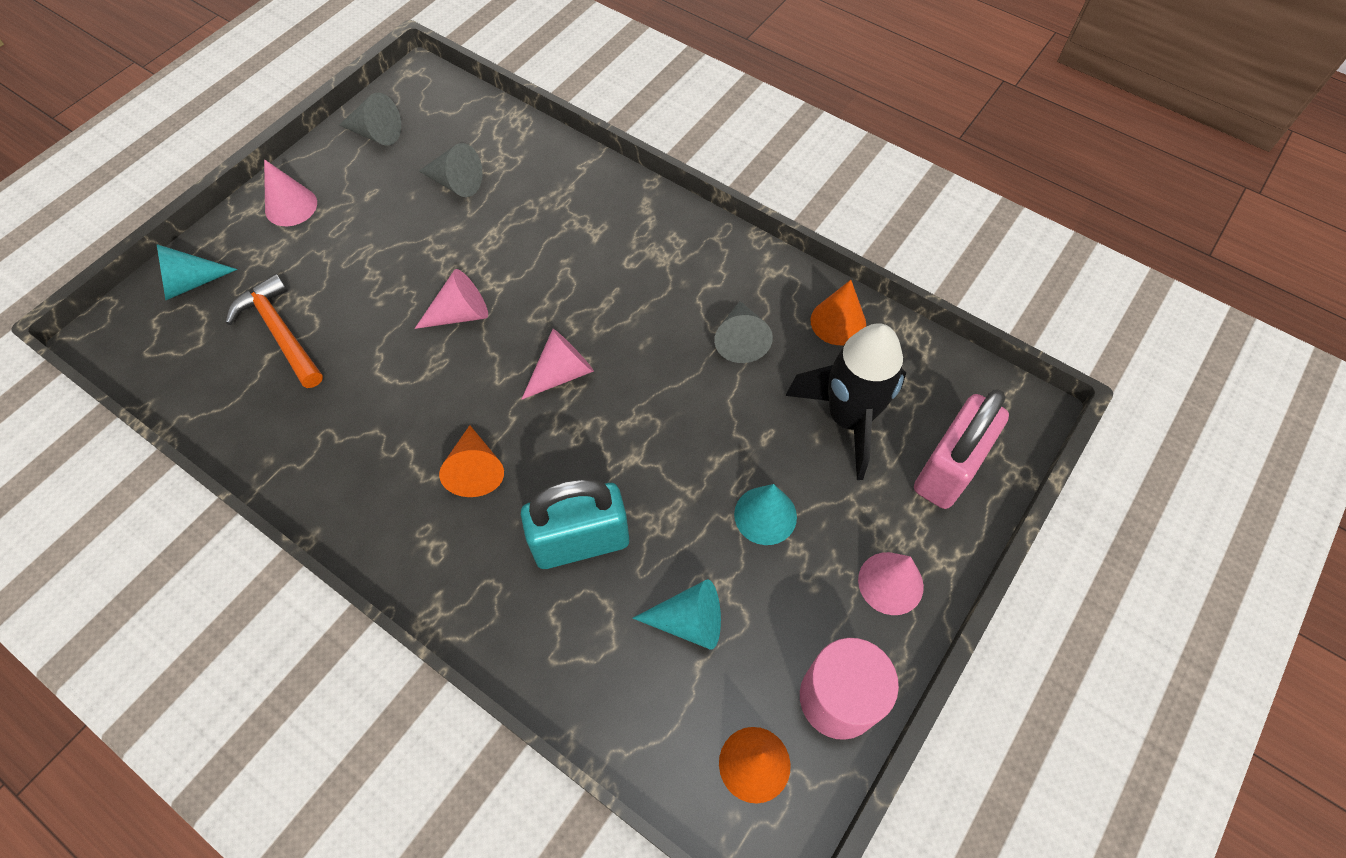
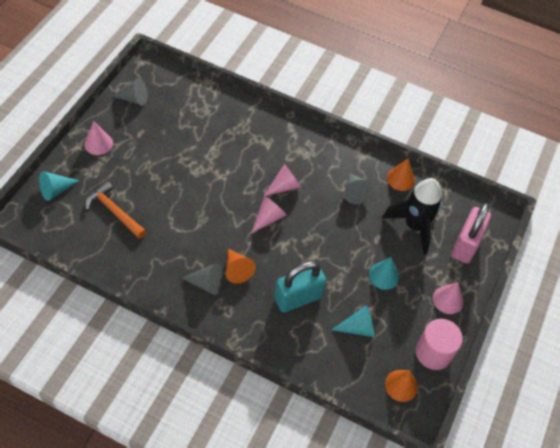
camera: 15 degrees left, 5 degrees down
pink cone [415,269,488,329] -> pink cone moved to [264,164,301,196]
grey cone [419,143,483,197] -> grey cone moved to [182,263,223,295]

